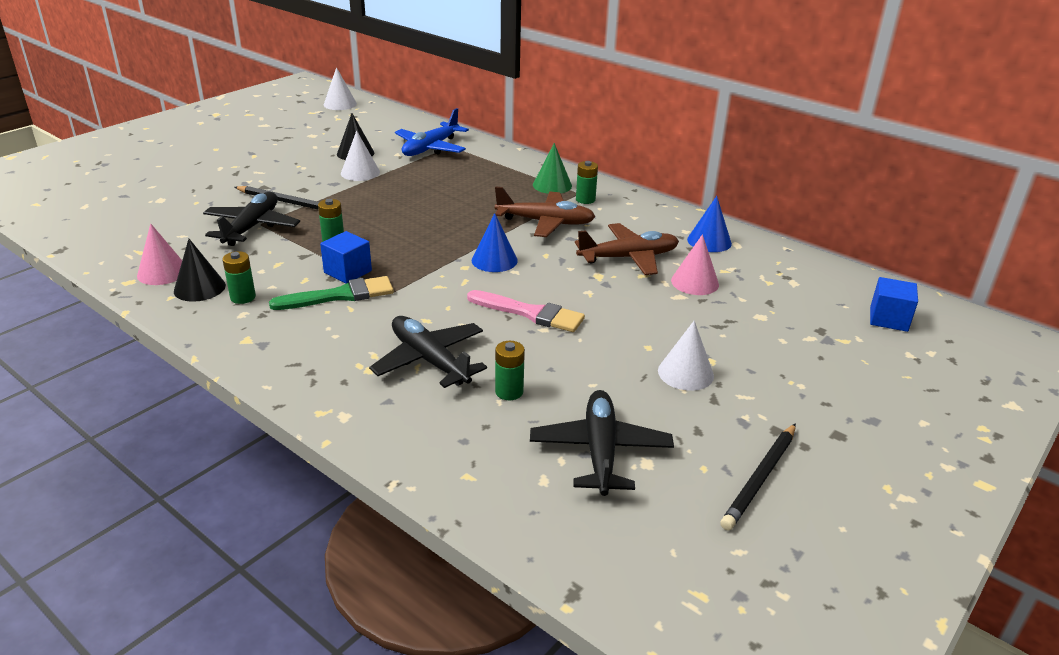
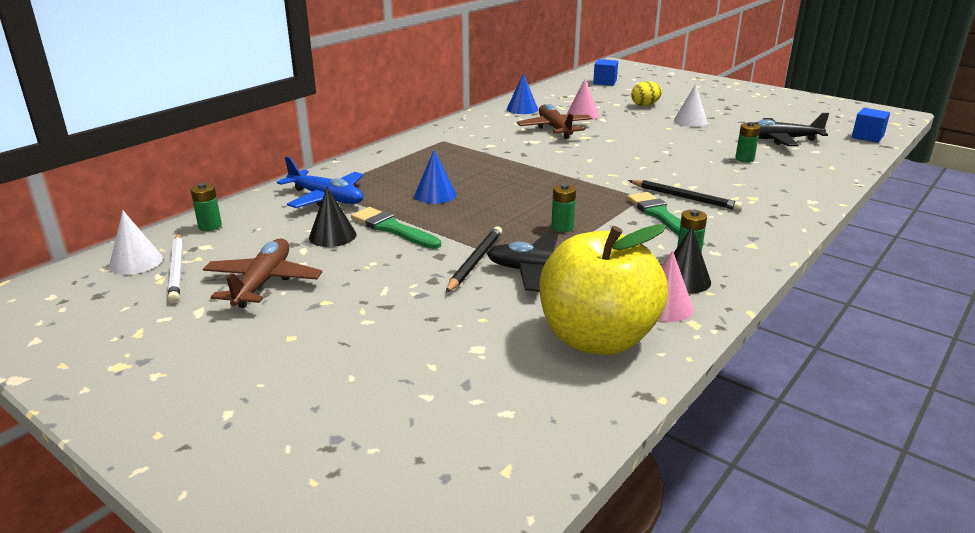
camera: 90 degrees left, 5 degrees down
blue cube [320,231,372,284] -> blue cube moved to [852,108,890,143]
white cone [341,131,380,181] -> green brush [351,207,441,249]
black plane [369,316,487,388] -> none
pink brush [467,290,585,332] -> none
blue cone [472,213,518,272] -> blue cone moved to [415,150,457,204]
brown plane [495,186,595,237] -> brown plane moved to [203,239,322,308]
green cone [533,143,572,194] -> none
green battery [576,161,598,204] -> green battery moved to [191,183,222,231]
black pencil [720,424,796,530] -> black pencil moved to [628,180,742,211]
none -> white pencil [168,233,183,303]
none -> yellow apple [539,224,668,355]
none -> yellow egg [631,81,662,106]

